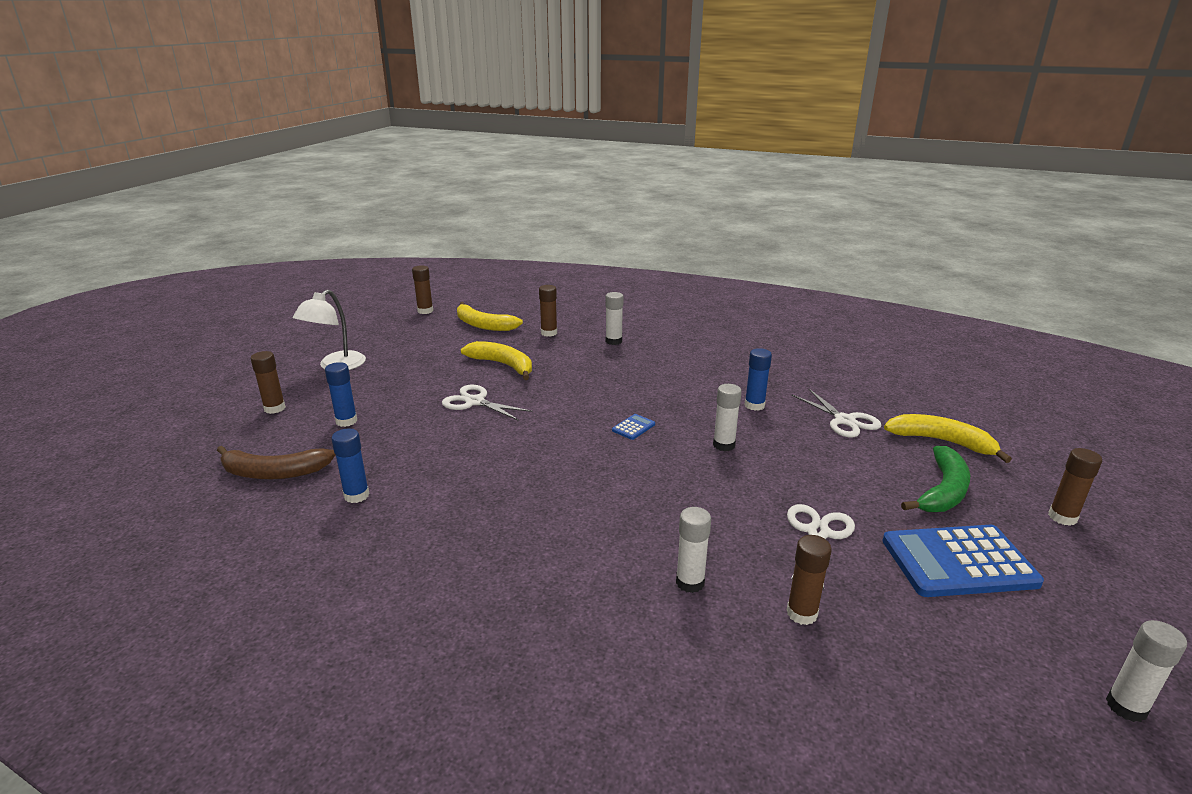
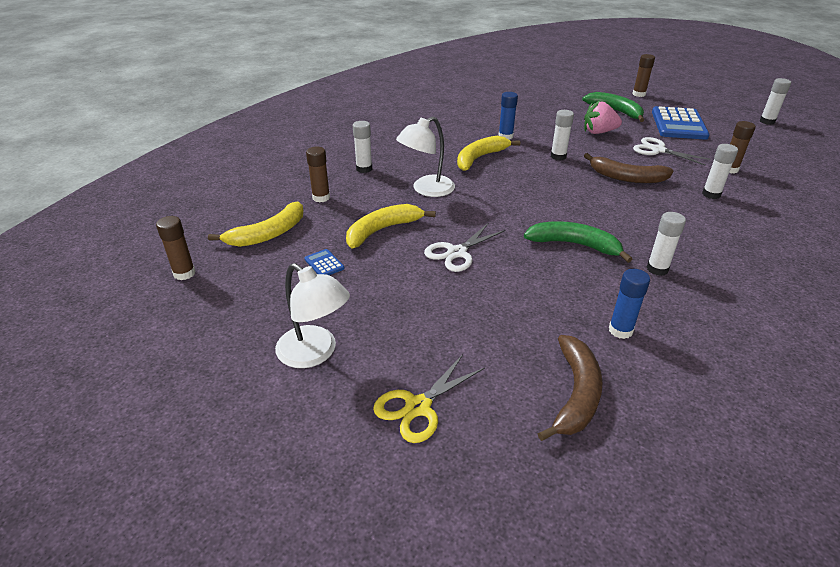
camera: 75 degrees left, 10 degrees up
brown glue stick [251,351,286,414] -> yellow scissors [373,354,485,443]
blue glue stick [325,362,357,427] -> none
blue calculator [612,414,655,440] -> blue calculator moved to [305,249,345,275]
white scissors [792,389,882,437] -> none
yellow banana [884,414,1012,463] -> yellow banana moved to [457,136,520,171]
none -> white lamp [396,116,455,197]
none -> green banana [524,221,632,263]
none -> pink strawberry [584,101,622,134]
none -> brown banana [584,153,673,183]
none -> white glue stick [647,212,686,276]

